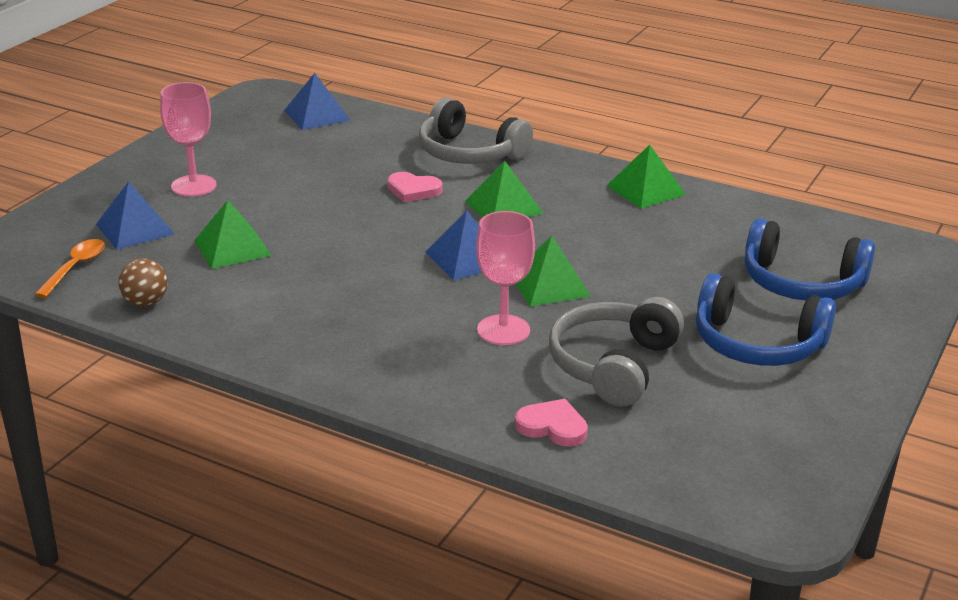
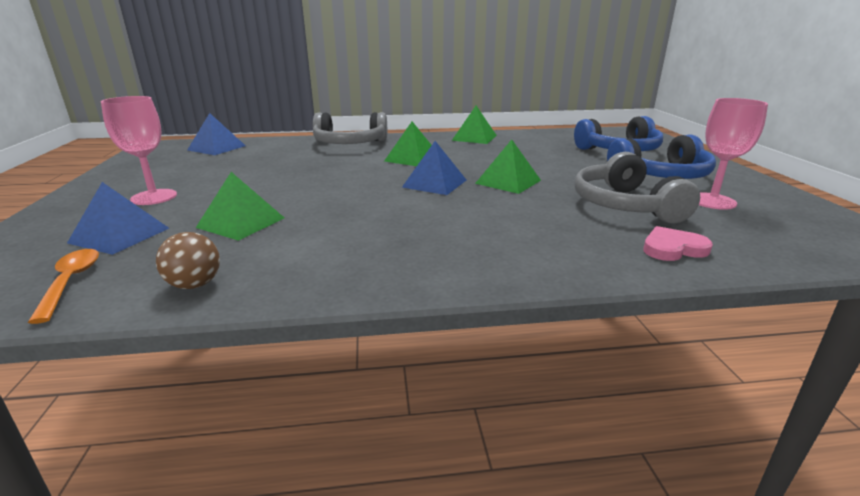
camera: 35 degrees left, 5 degrees down
pink heart [387,172,443,202] -> none
pink goblet [476,211,535,345] -> pink goblet moved to [699,98,768,210]

